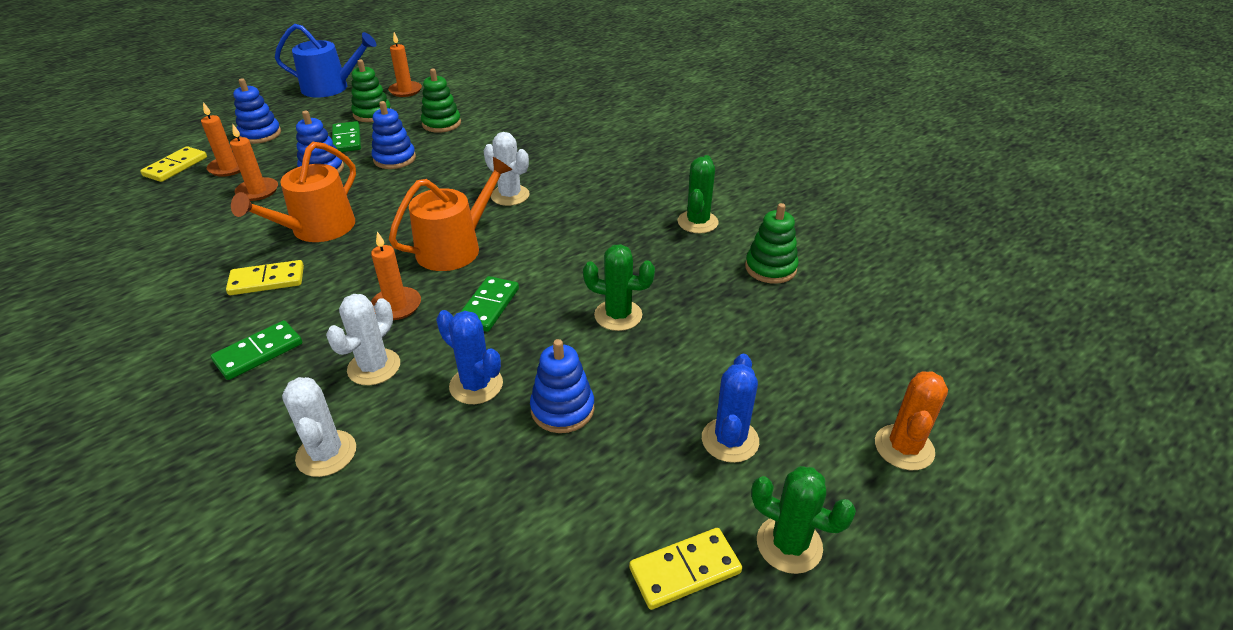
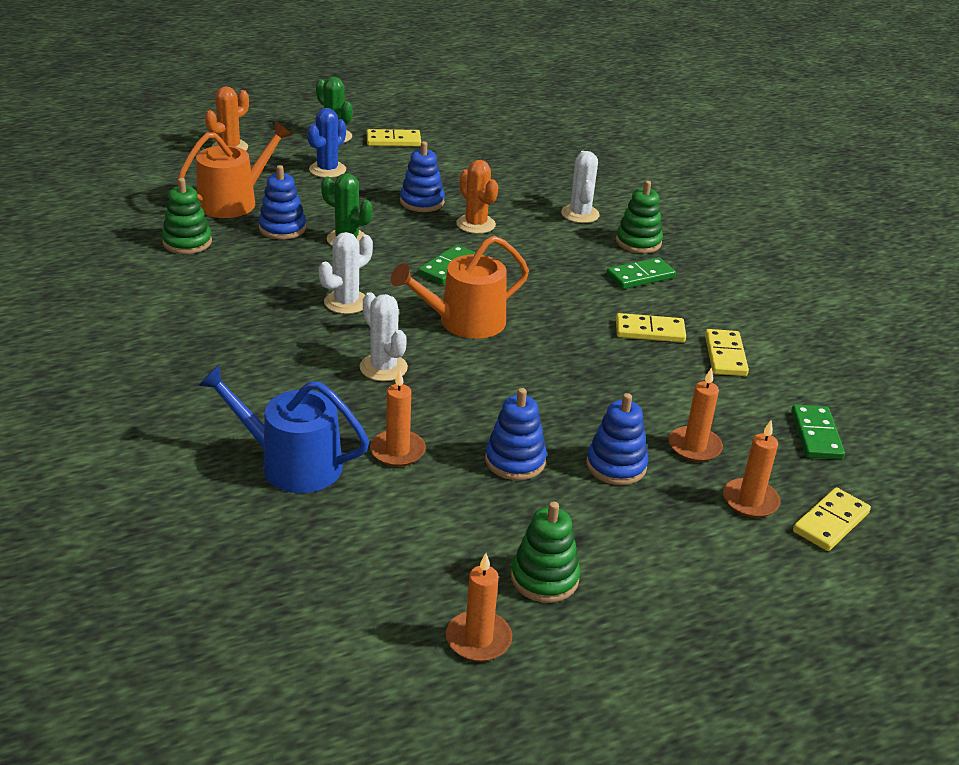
camera: 165 degrees left, 5 degrees down
orange watering can [231,142,356,242] -> orange watering can moved to [177,122,292,218]
blue stacking toy [233,78,281,144] -> blue stacking toy moved to [258,165,306,239]
blue watering can [275,24,377,98] -> blue watering can moved to [198,365,369,493]
white cactus [326,294,400,385] -> white cactus moved to [319,232,373,314]
green domino [332,121,361,152] -> green domino moved to [791,405,845,459]
orange candle [371,232,421,320] -> orange candle moved to [370,370,426,467]
green stacking toy [421,69,461,133] -> green stacking toy moved to [616,181,663,253]
blue cactus [436,310,503,404] -> orange cactus [456,160,498,234]
green cactus [678,155,719,233] -> none
none -> yellow domino [705,329,749,376]

